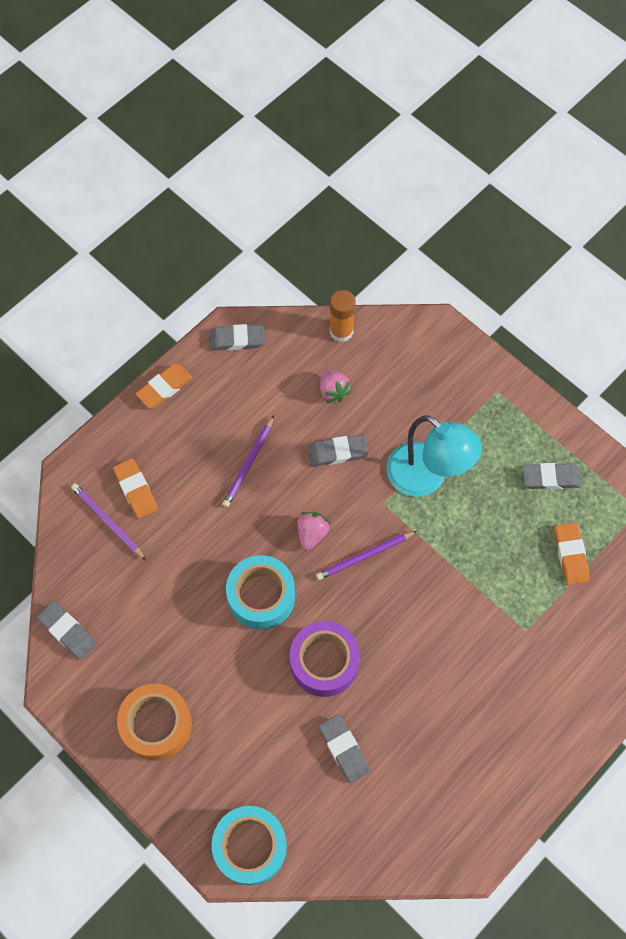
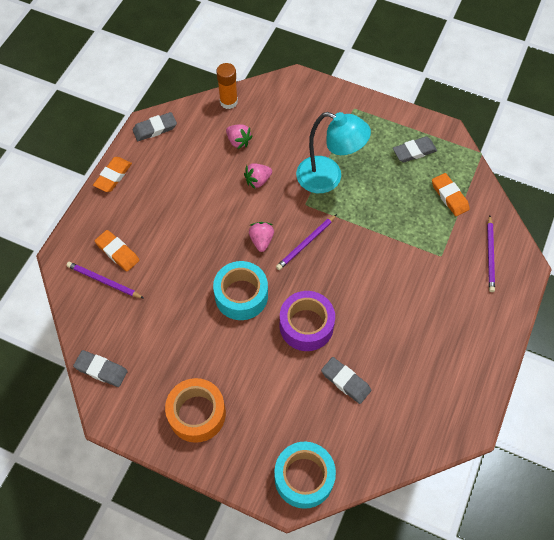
camera: 20 degrees left, 5 degrees down
purple pencil [222,416,274,507] -> purple pencil moved to [487,215,495,292]
grey eraser [307,434,368,467] -> pink strawberry [244,164,272,189]

